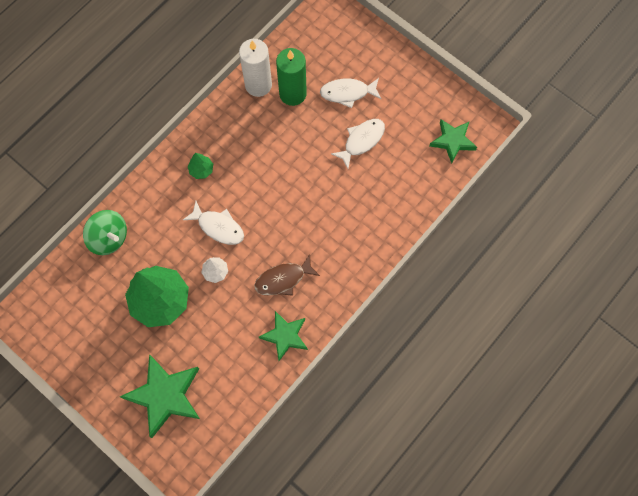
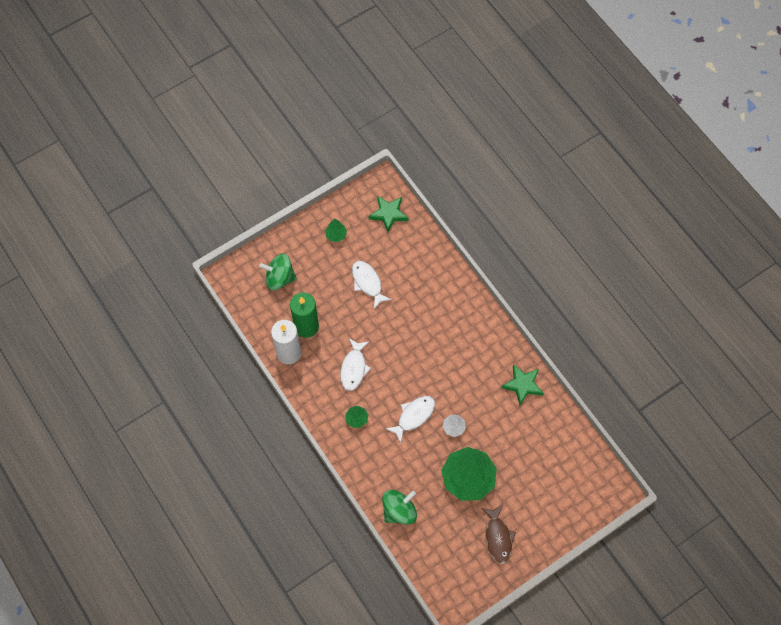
camera: 75 degrees left, 5 degrees down
green star [120,354,200,438] -> none
brown fish [254,254,320,296] -> brown fish moved to [481,505,516,564]
white fish [320,78,381,108] -> white fish moved to [340,338,371,391]
none -> green spinning top [259,254,297,291]
none -> green tree [325,219,347,242]

